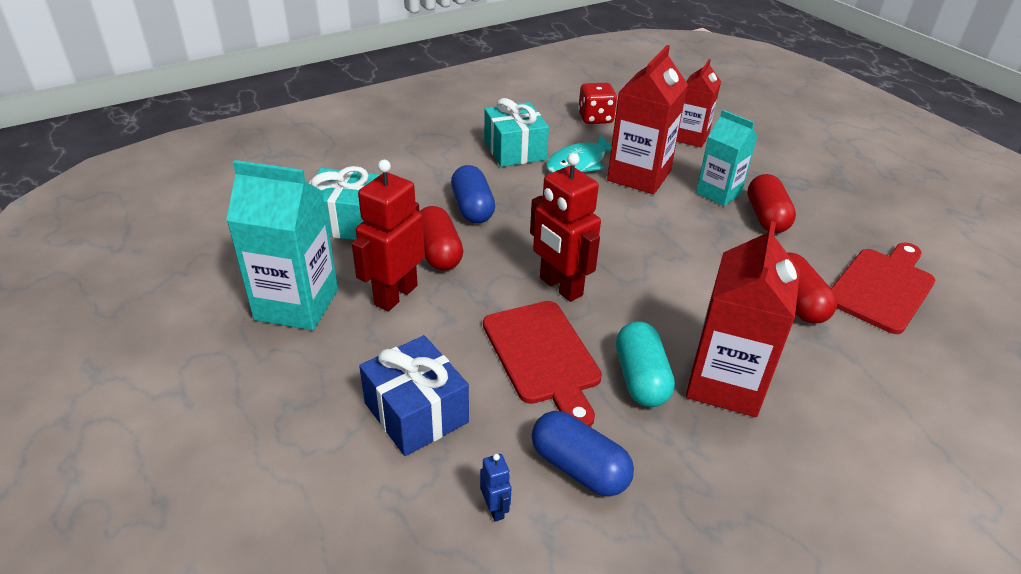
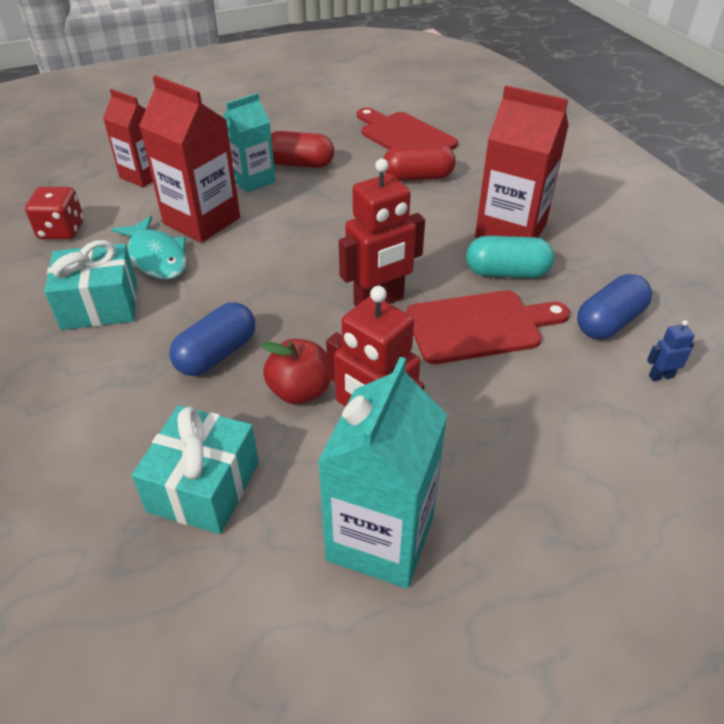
camera: 80 degrees left, 5 degrees up
blue gift [359,335,469,456] -> none
red capsule [419,206,463,271] -> red apple [261,339,331,405]
blue capsule [451,165,495,223] -> blue capsule turned 45 degrees counterclockwise [169,302,255,376]

